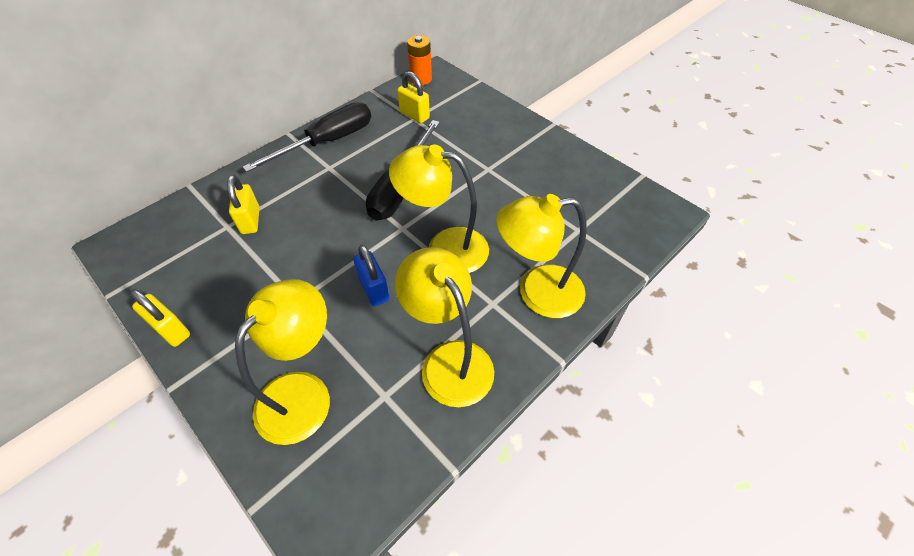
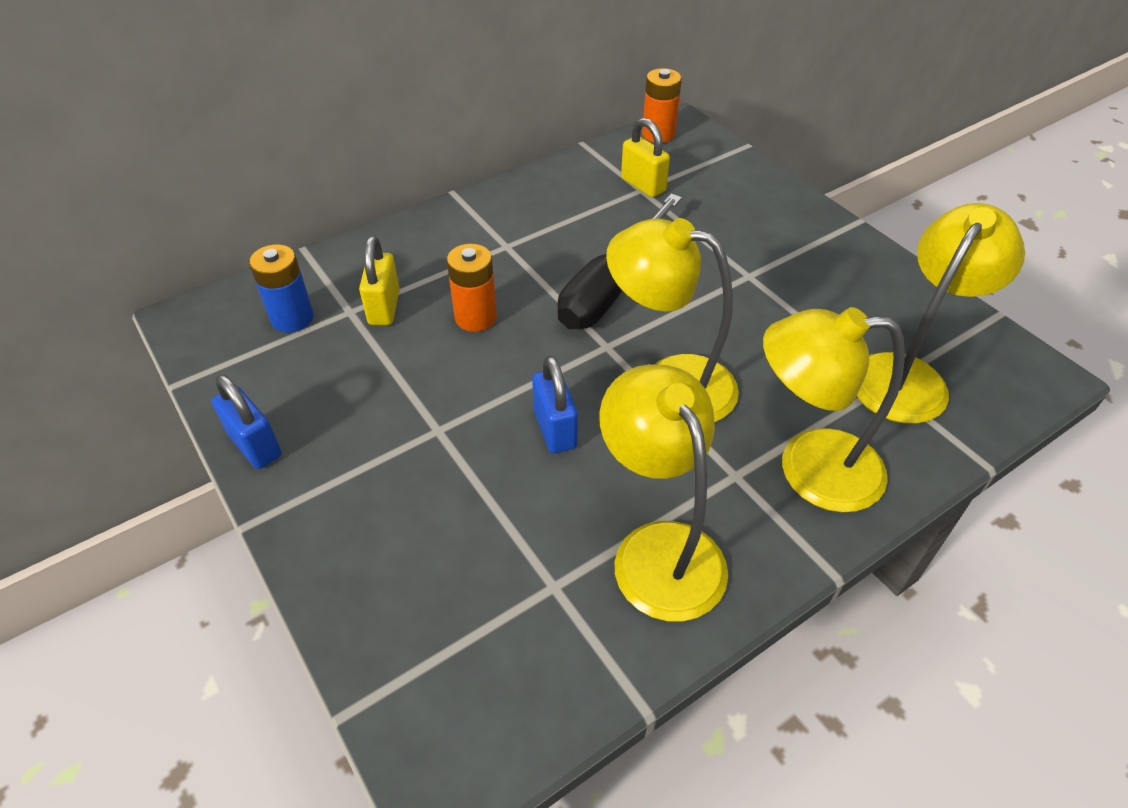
camera: 10 degrees right, 5 degrees down
yellow padlock [130,289,190,347] -> blue padlock [212,374,282,469]
yellow lamp [235,279,330,445] -> yellow lamp moved to [857,203,1025,424]
black screwdriver [243,102,371,172] -> none
none -> blue battery [249,244,314,332]
none -> orange battery [447,244,497,332]

